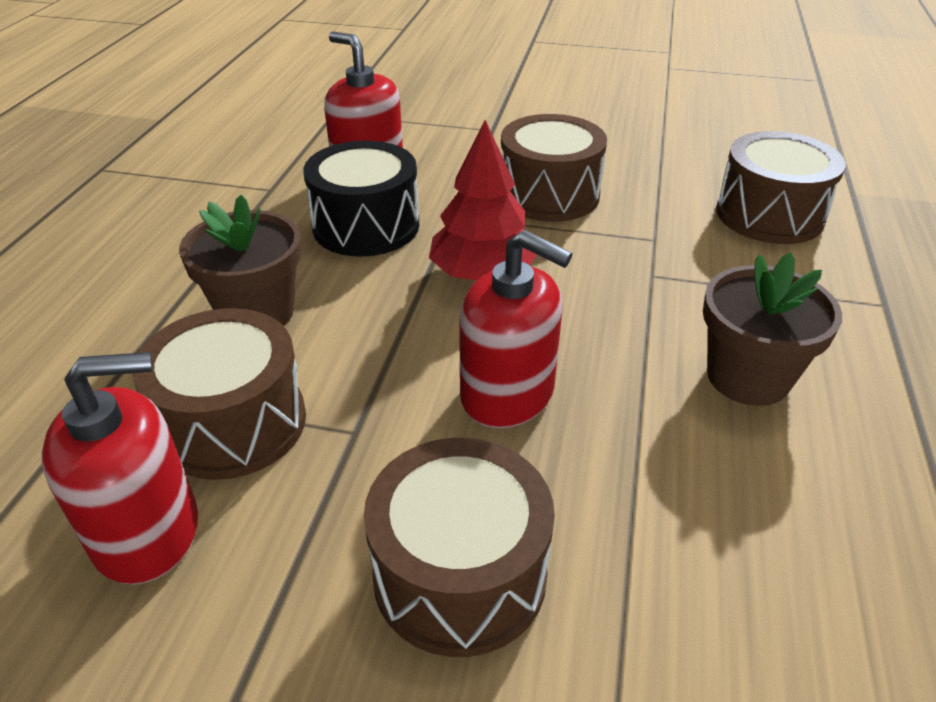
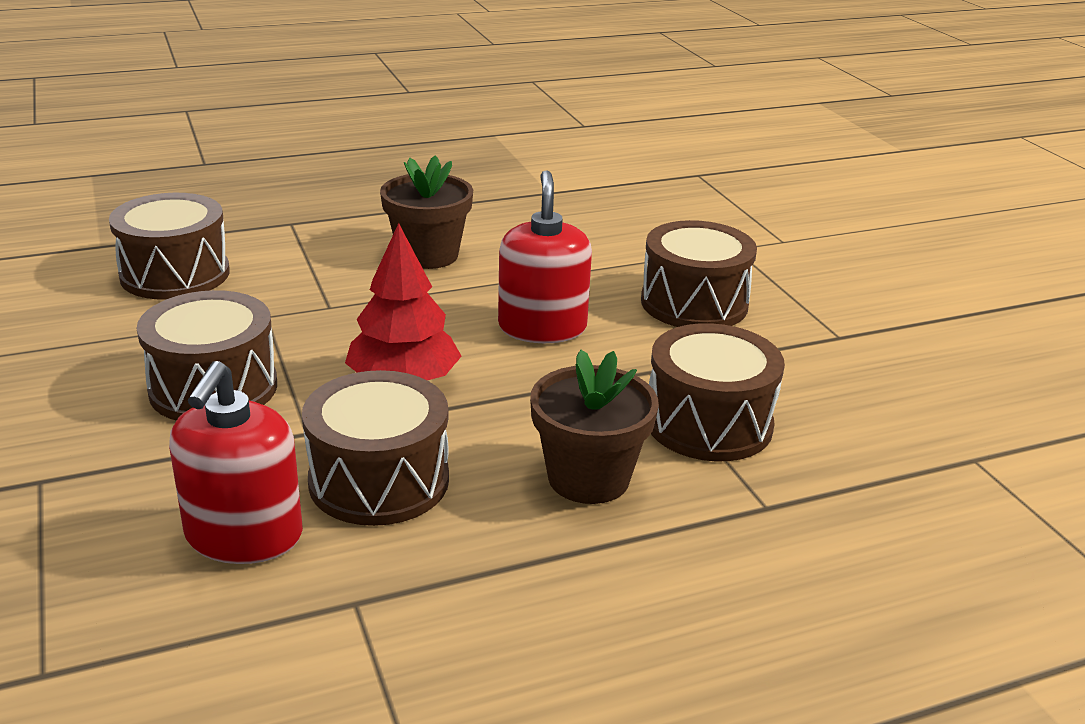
camera: 125 degrees left, 10 degrees down
red soap dispenser [42,352,198,585] -> none
black drum [303,141,419,257] -> brown drum [302,370,449,526]

